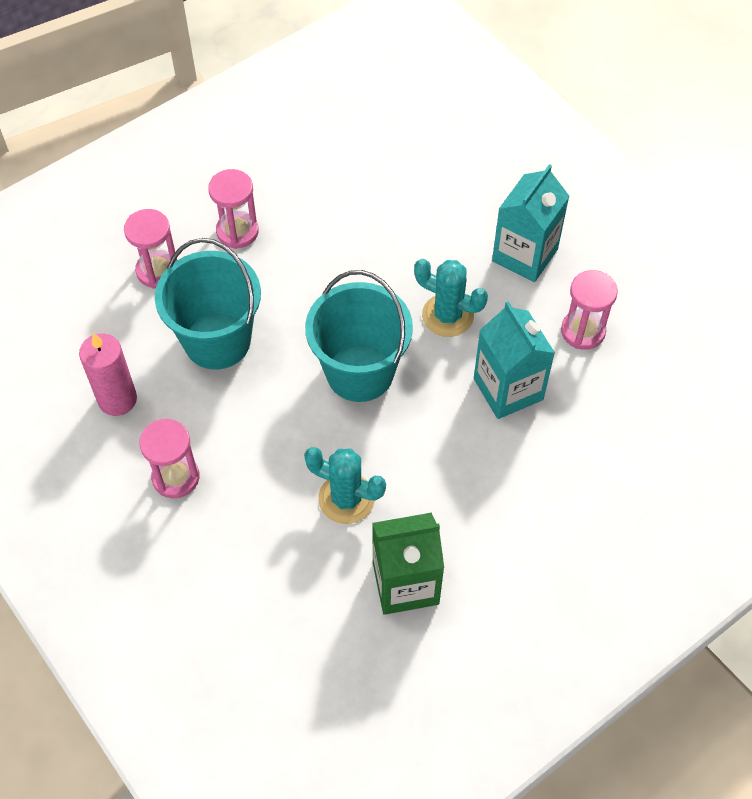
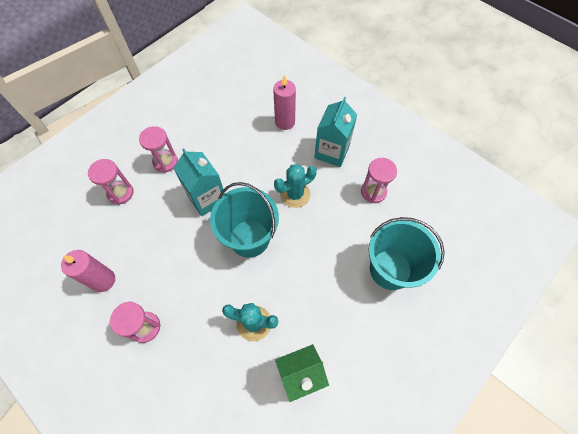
camera: 10 degrees left, 5 degrees up
turquoise bucket [155,238,261,370] -> turquoise bucket moved to [369,217,445,290]
turquoise cactus [414,259,488,337] -> turquoise cactus turned 45 degrees counterclockwise [274,164,317,208]
turquoise carton [474,302,555,419] -> turquoise carton moved to [173,148,225,216]
none -> pink candle [273,75,296,130]

